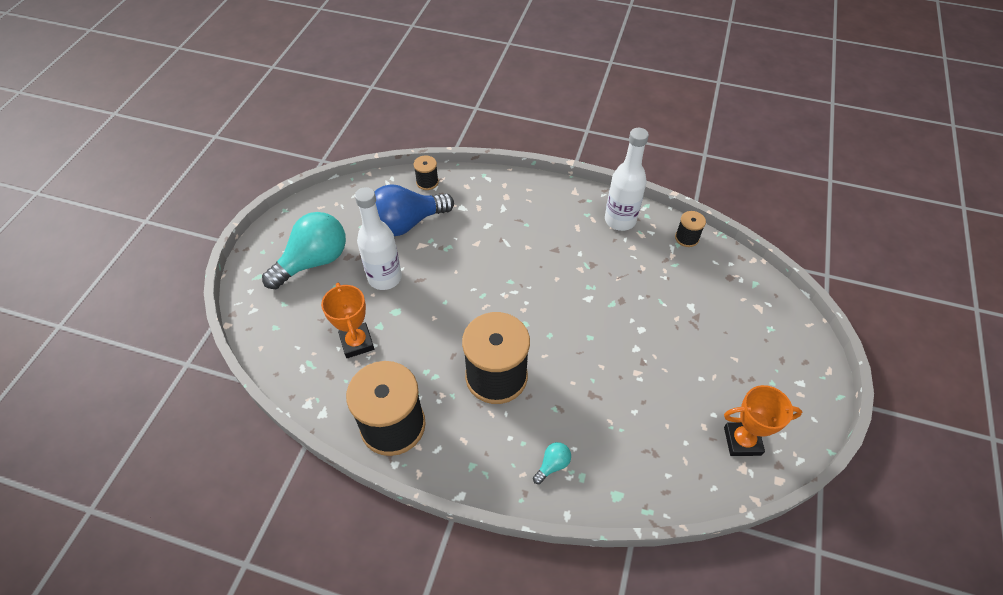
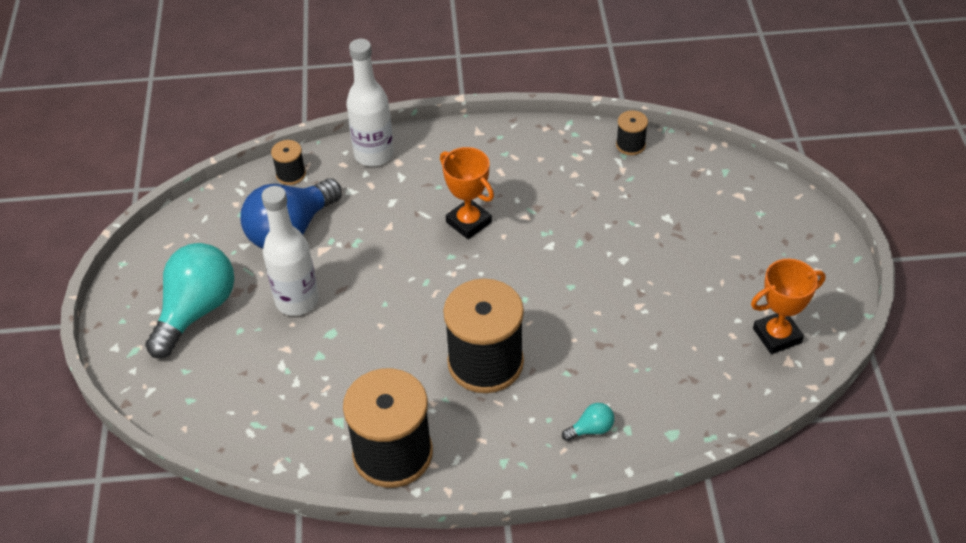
camera: 20 degrees left, 5 degrees down
orange trophy [321,283,374,358] -> orange trophy moved to [440,147,494,239]
turquoise light bulb [533,442,571,484] -> turquoise light bulb turned 45 degrees clockwise [562,403,614,441]
white bottle [605,128,649,231] -> white bottle moved to [346,39,394,166]

